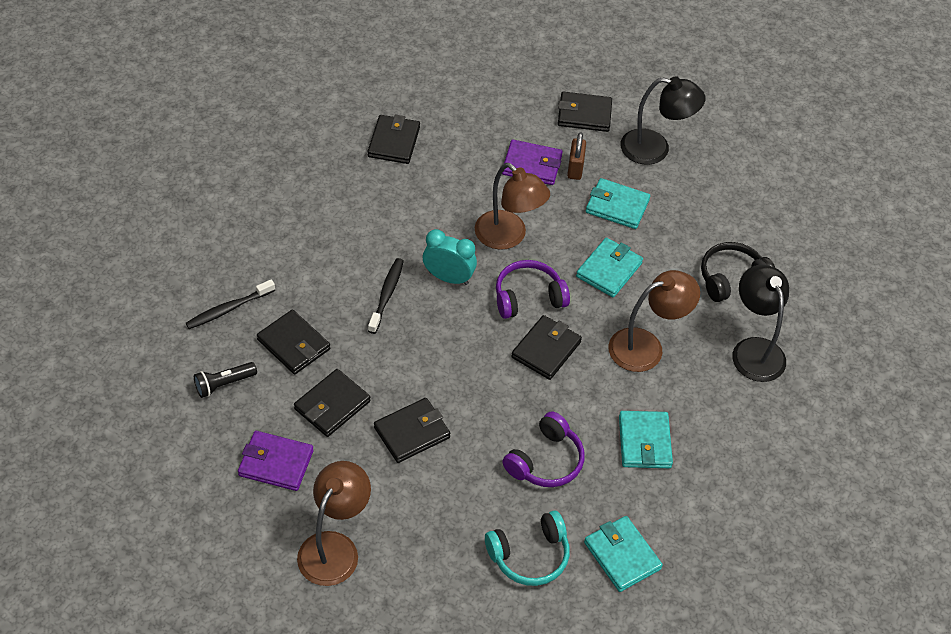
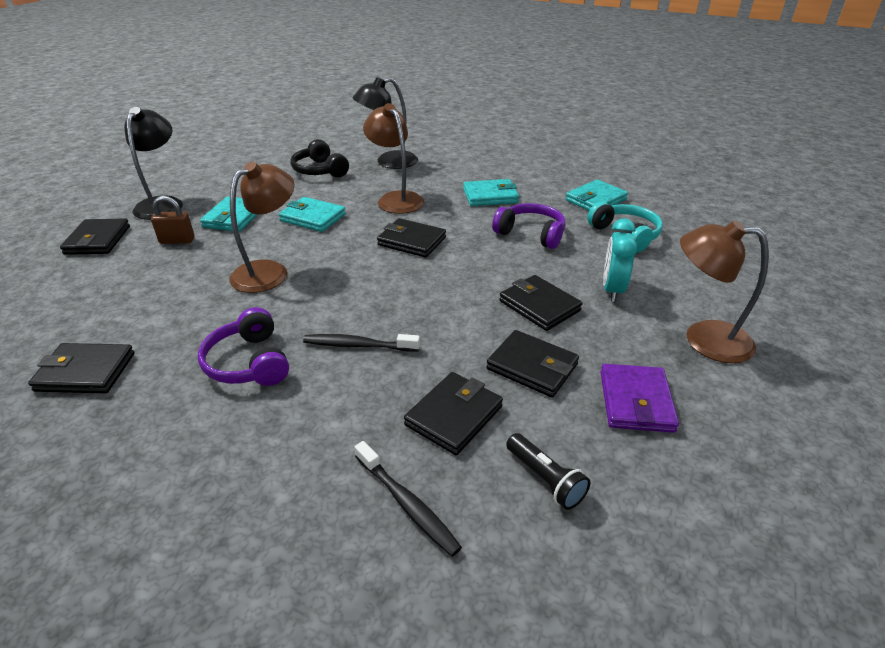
camera: 95 degrees left, 15 degrees down
turquoise clock [423,229,477,285] -> turquoise clock moved to [603,218,637,302]
purple headphones [496,260,570,319] -> purple headphones moved to [198,307,289,386]
purple wallet [502,139,563,185] -> none

